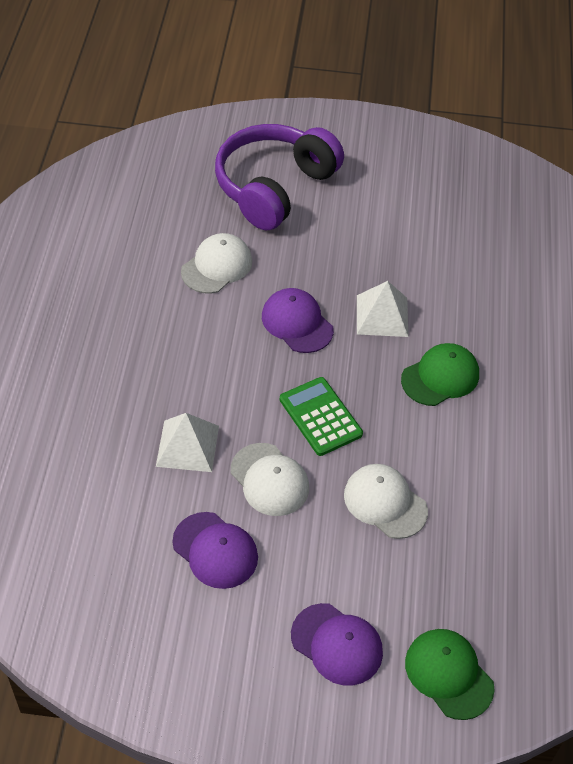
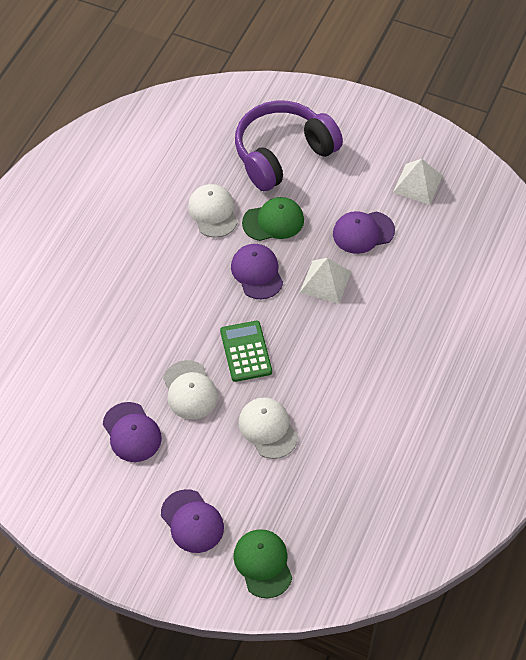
camera: 20 degrees right, 5 degrees up
white pyramid [156,413,219,472] -> white pyramid moved to [393,159,442,205]
white cap [181,233,252,294] -> white cap turned 75 degrees counterclockwise [188,184,238,238]
green cap [401,343,479,406] -> green cap moved to [242,197,304,241]
none -> purple cap [333,211,395,254]

